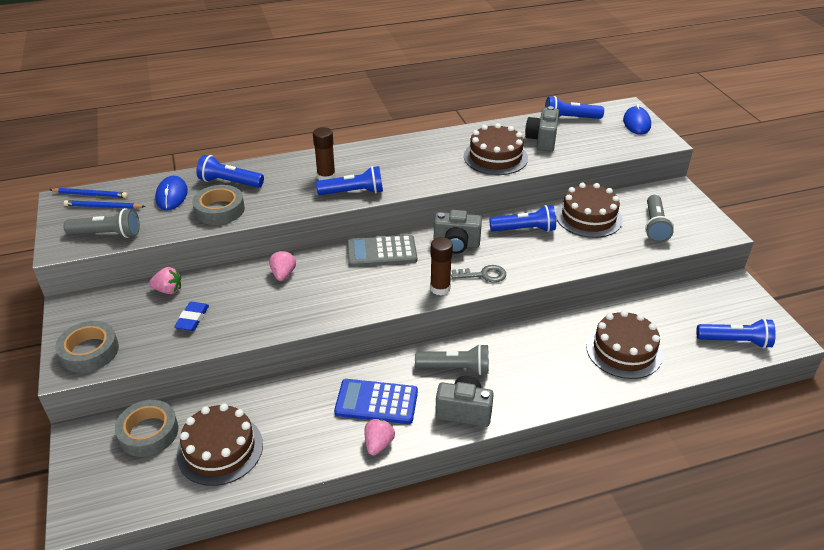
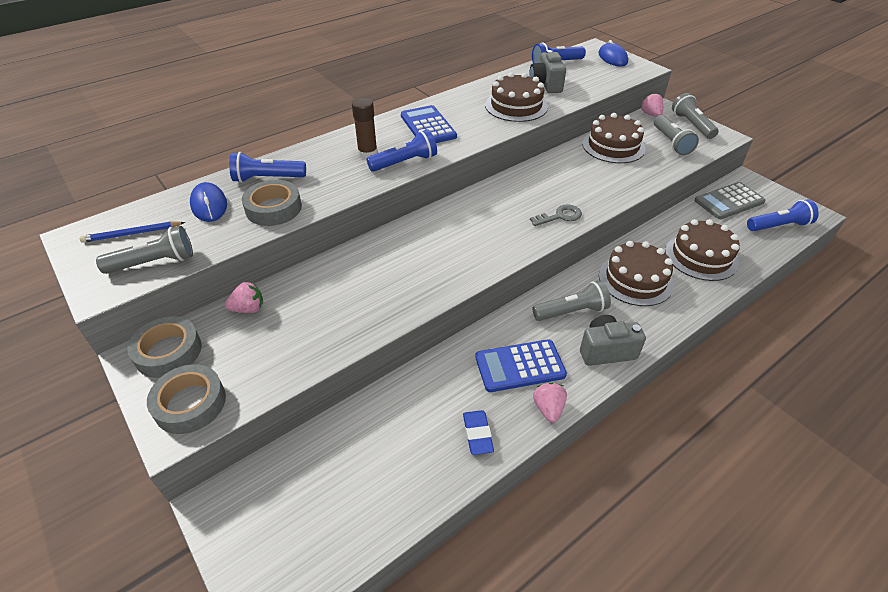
camera: 20 degrees left, 5 degrees up
blue pencil [50,188,128,198] -> none
grey tape [115,400,178,457] -> grey tape moved to [127,316,202,378]
blue eraser [174,302,209,331] -> blue eraser moved to [463,410,494,455]
brown cake [177,403,263,486] -> brown cake moved to [599,241,674,306]
pink strawberry [269,250,296,281] -> pink strawberry moved to [641,93,663,117]
grey calculator [347,235,417,267] -> grey calculator moved to [694,182,765,219]
brown glue stick [430,237,453,296] -> none
grey camera [434,210,482,254] -> none
blue flashlight [489,205,556,232] -> none
none -> blue calculator [401,105,457,143]
none -> grey flashlight [672,93,719,139]

